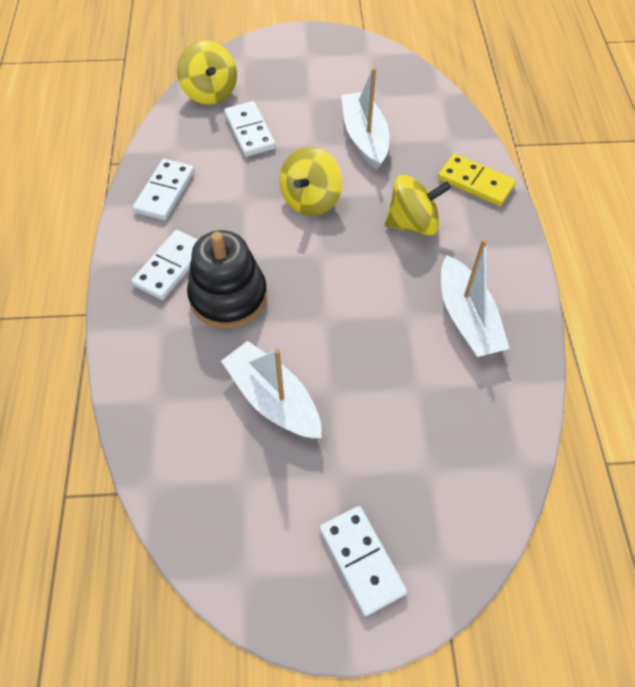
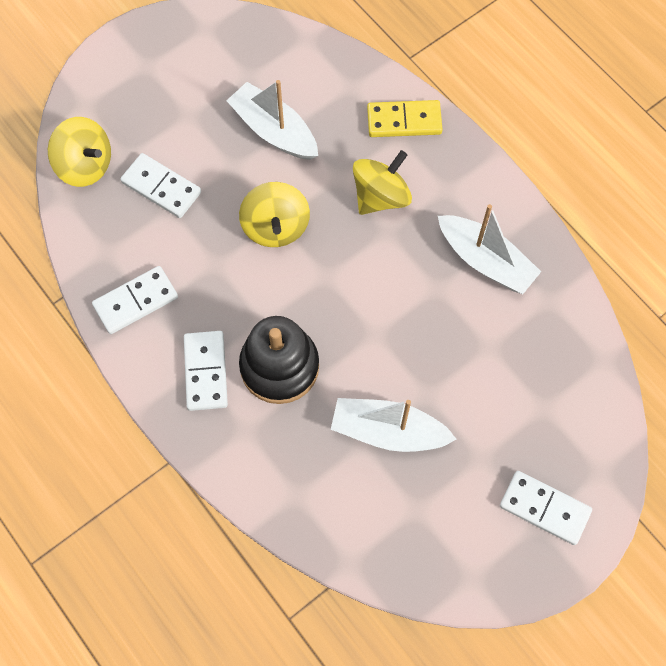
camera: 35 degrees left, 10 degrees up
white domino [133,159,194,221] -> white domino turned 75 degrees clockwise [92,266,178,334]

